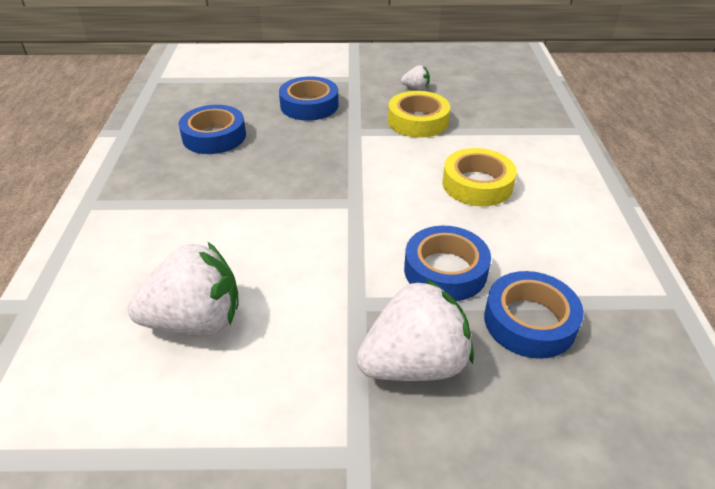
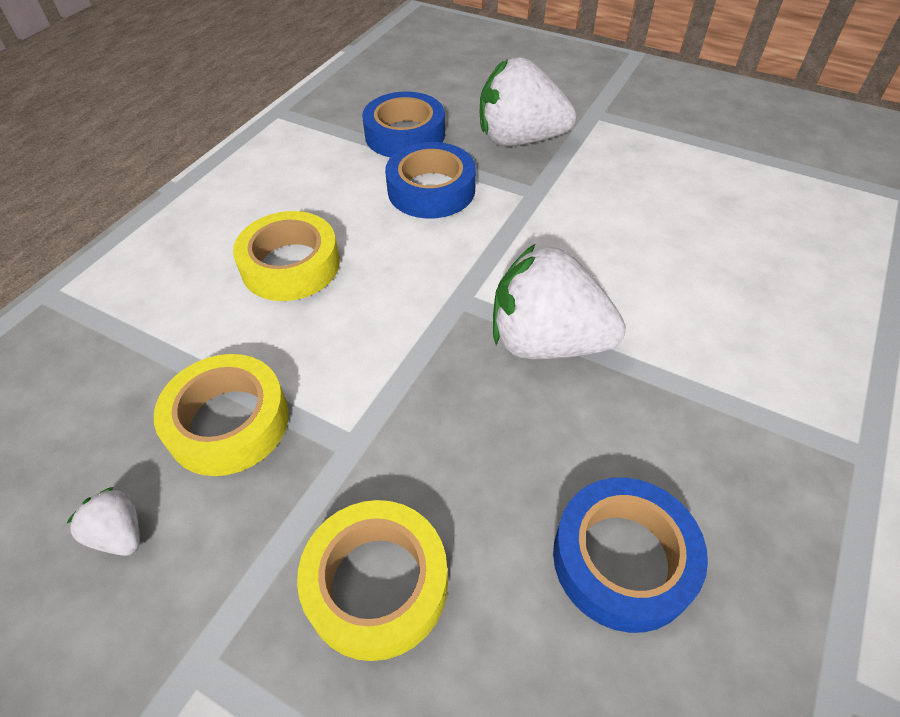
camera: 150 degrees left, 10 degrees up
white strawberry [127,241,239,336] -> white strawberry moved to [493,244,626,359]
blue tape [279,76,338,121] -> yellow tape [297,500,448,661]

